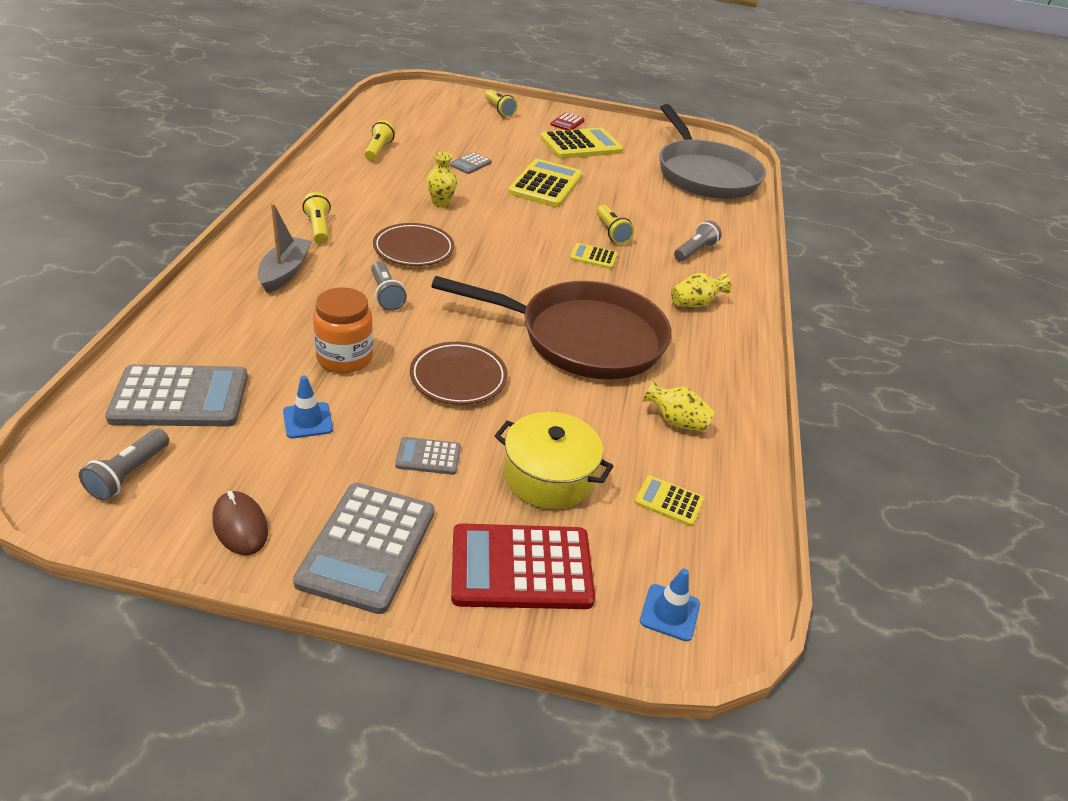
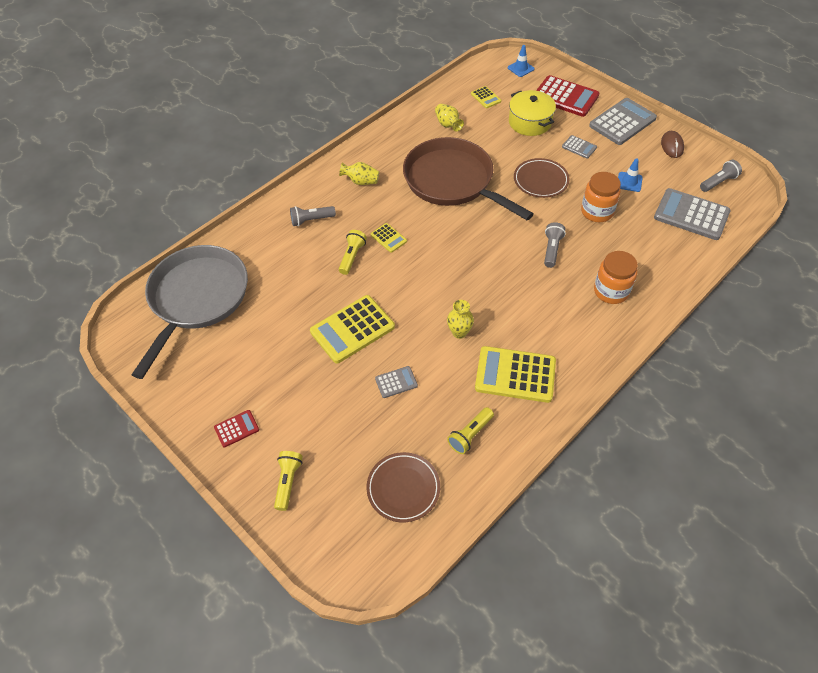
camera: 140 degrees left, 15 degrees up
grey boat [258,203,312,293] -> orange jar [594,251,638,304]
yellow flashlight [302,192,331,244] -> none
brown plate [373,223,455,266] -> brown plate moved to [366,452,440,522]
yellow calculator [540,128,623,159] -> yellow calculator moved to [475,346,556,403]

